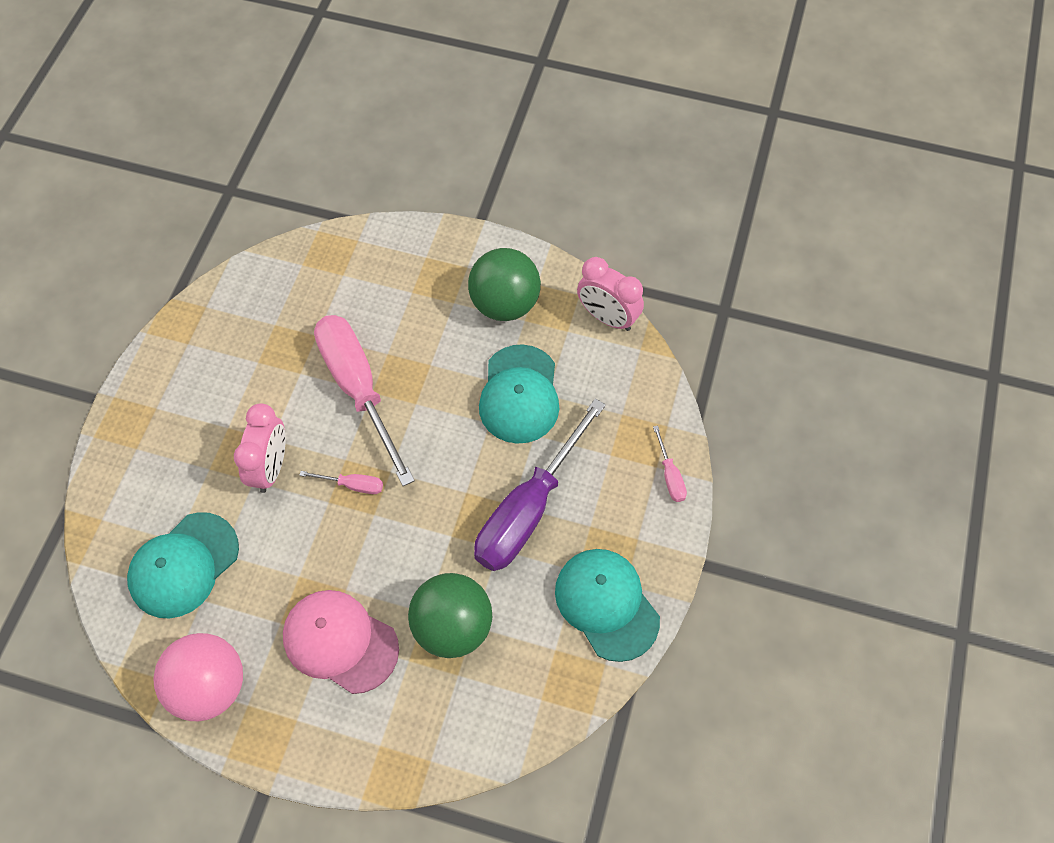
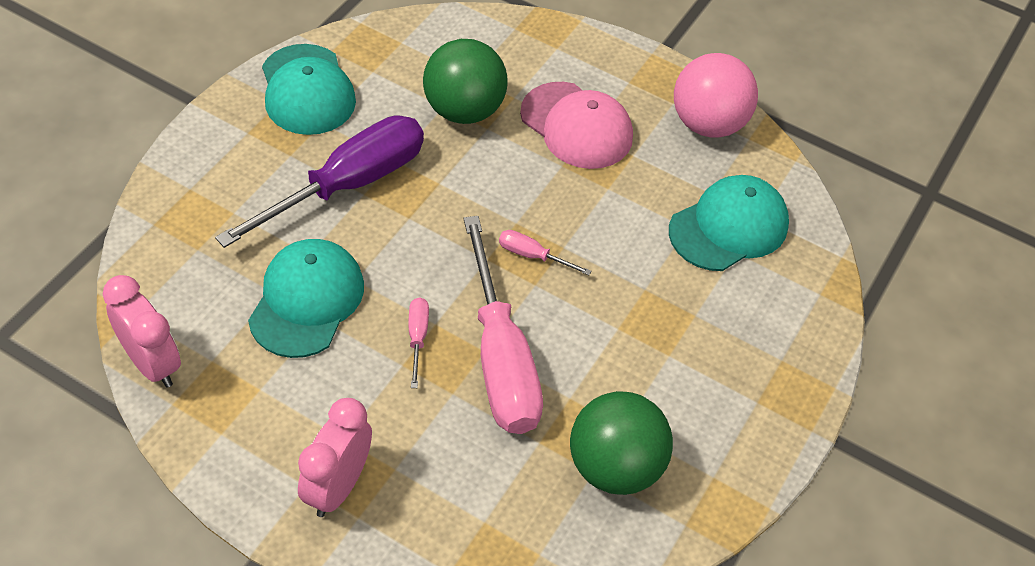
camera: 170 degrees left, 10 degrees down
pink clock [234,403,286,493] -> pink clock moved to [298,398,372,517]
green ball [468,248,541,321] -> green ball moved to [570,391,673,495]
pink screwdriver [653,426,687,502] -> pink screwdriver moved to [409,297,429,388]

